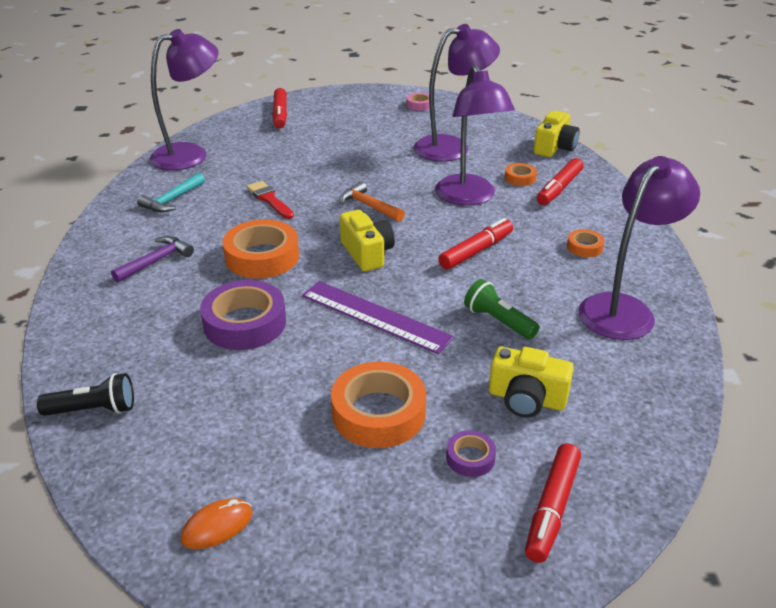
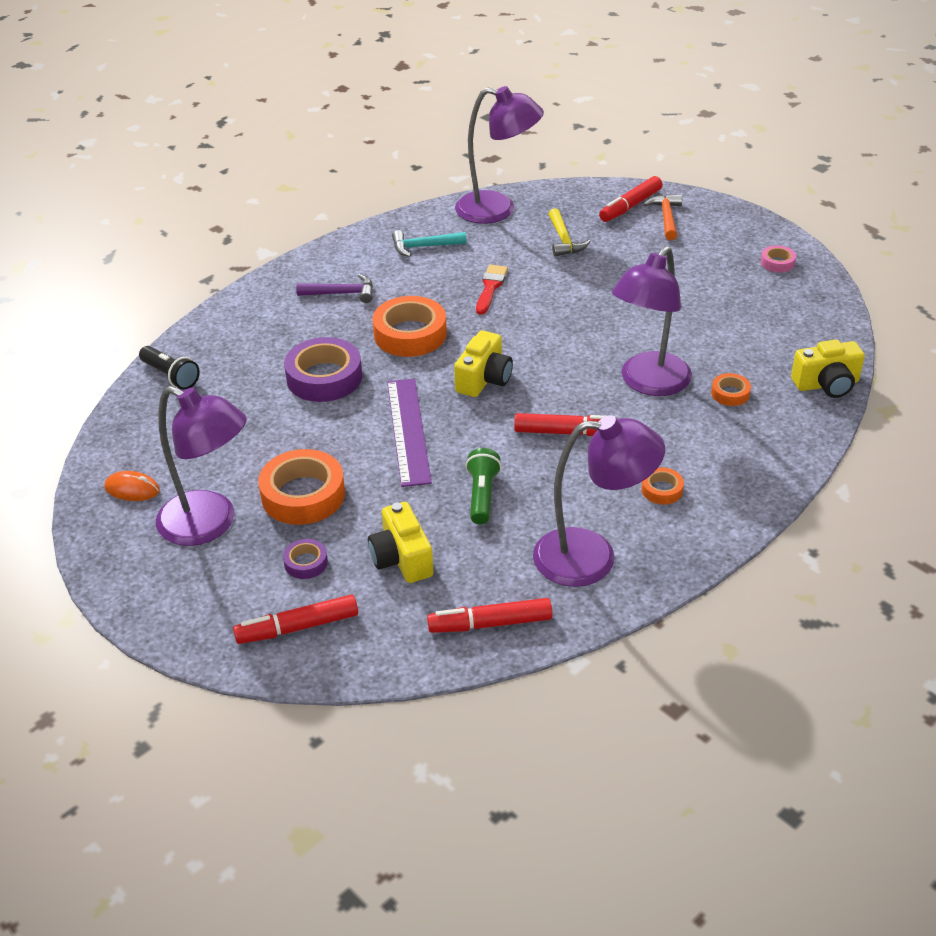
camera: 50 degrees right, 5 degrees up
orange hammer [339,181,405,222] -> orange hammer moved to [644,194,682,240]
purple lamp [414,24,500,162] -> purple lamp moved to [156,386,247,546]
red marker [537,158,584,205] -> red marker moved to [427,598,552,633]
none -> yellow hammer [548,208,591,256]

